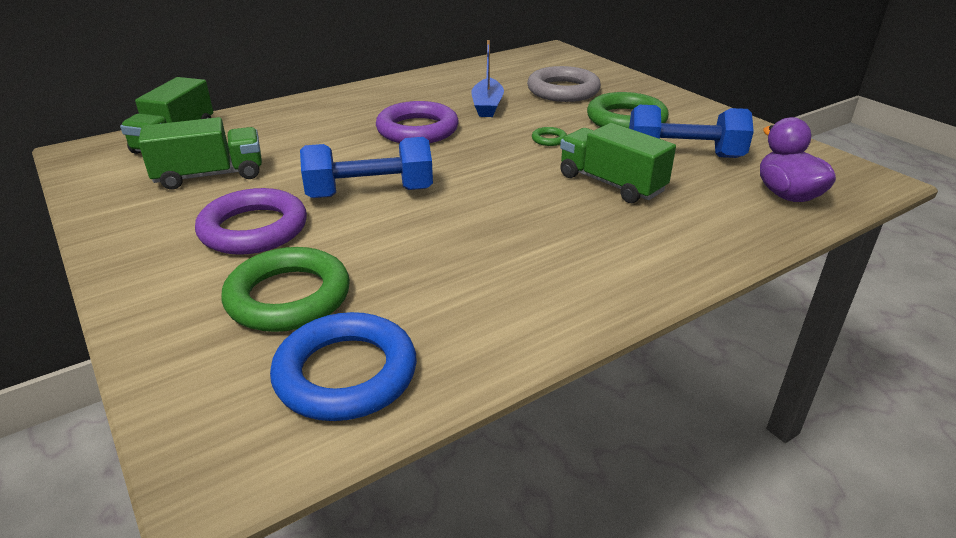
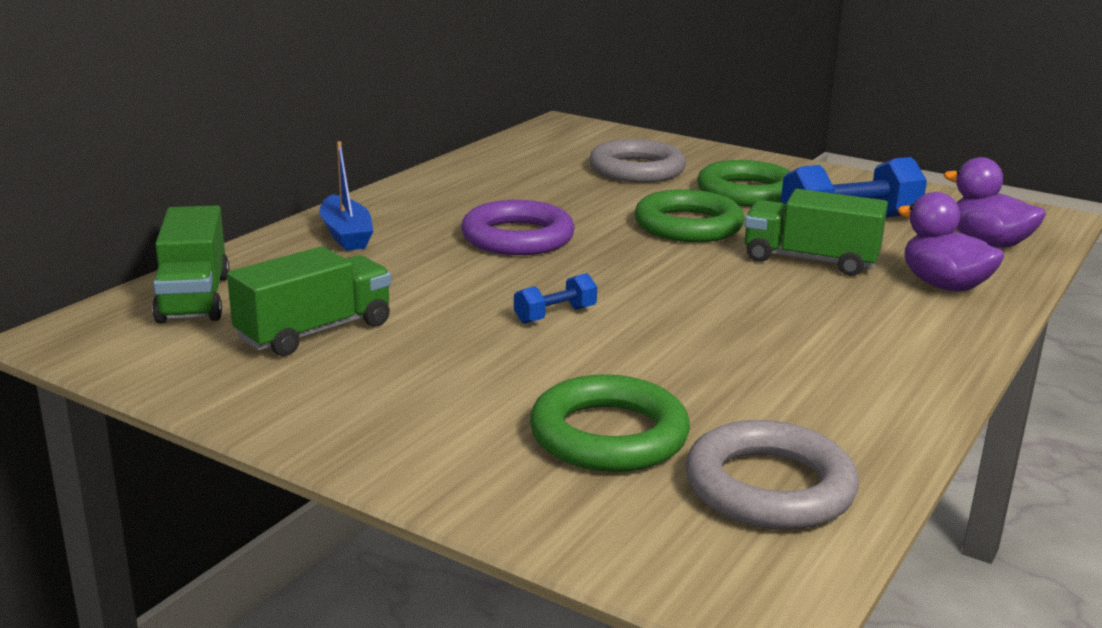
camera: 25 degrees left, 10 degrees down
purple ring [195,188,307,255] -> none
blue ring [270,312,417,421] -> grey ring [685,420,859,530]
blue dumbbell [300,137,433,198] -> blue dumbbell [514,273,597,324], size x0.50
blue boat [471,40,504,117] -> blue boat moved to [319,141,373,251]
green ring [532,127,567,146] -> green ring [634,189,745,242], size x2.38
none -> purple duck [898,192,1004,291]

